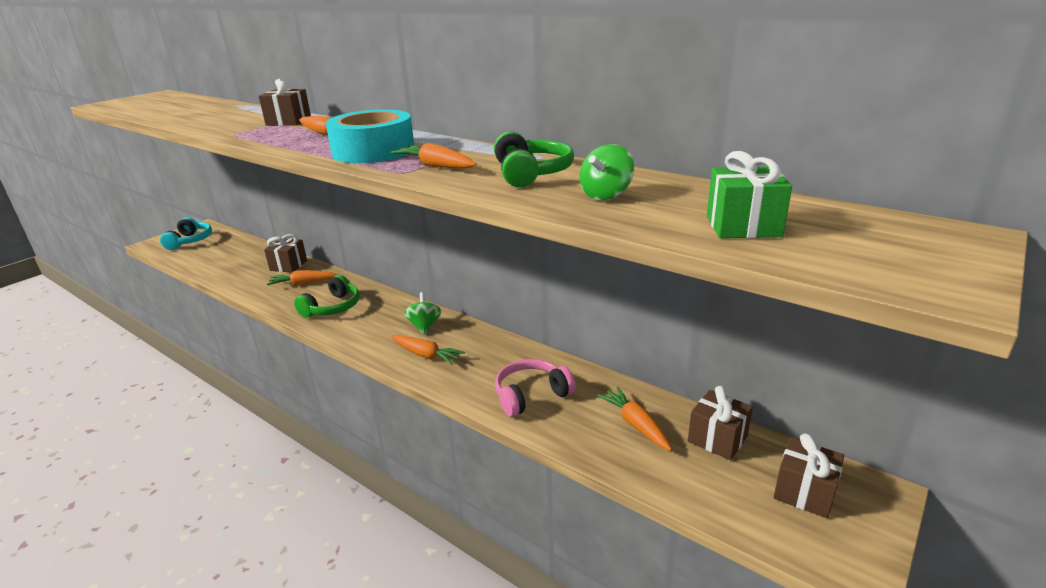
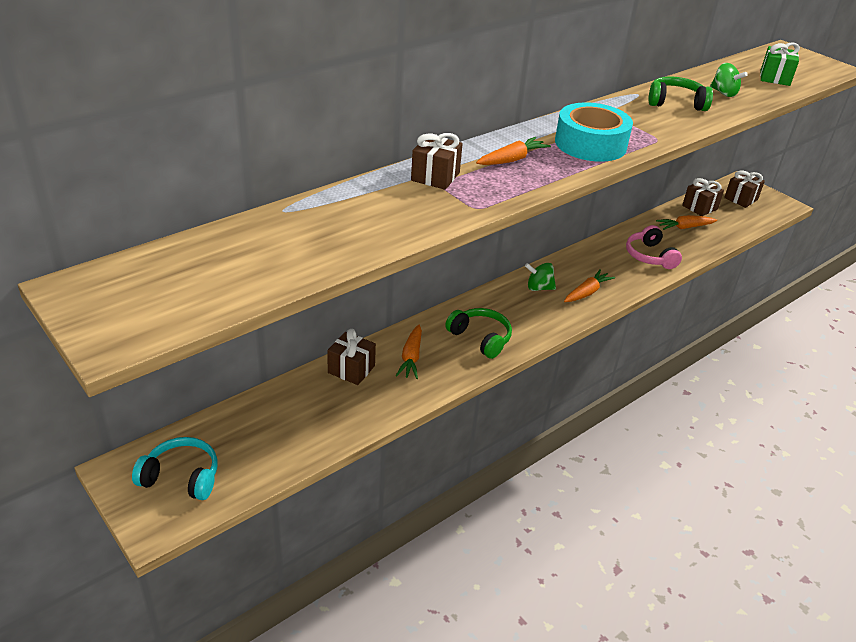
camera: 80 degrees left, 10 degrees up
orange carrot [390,143,476,168] -> none

